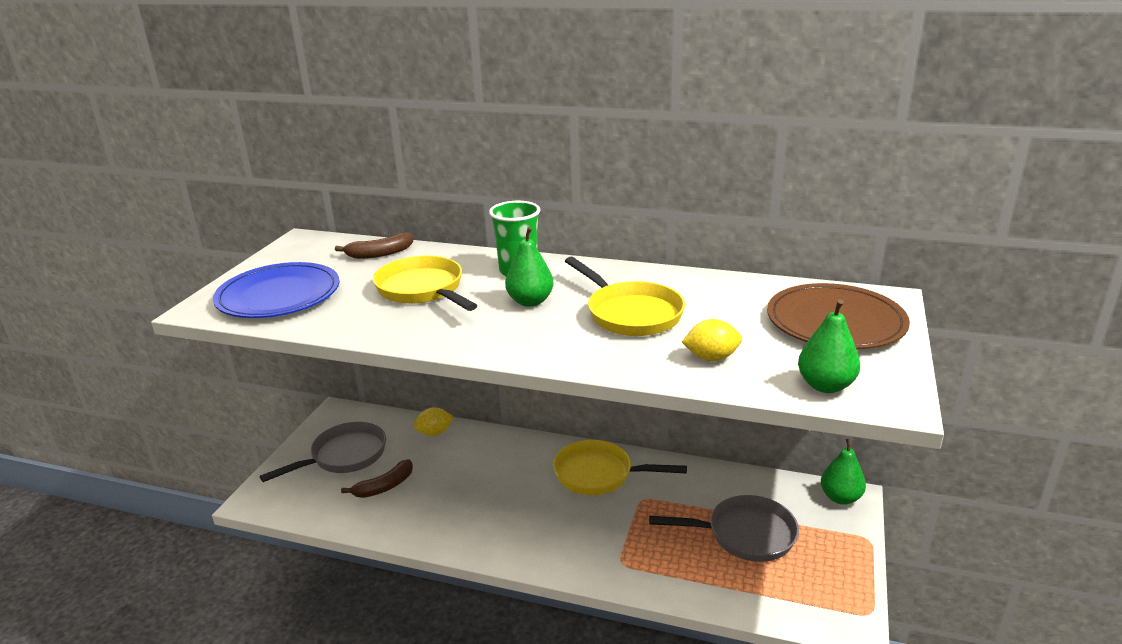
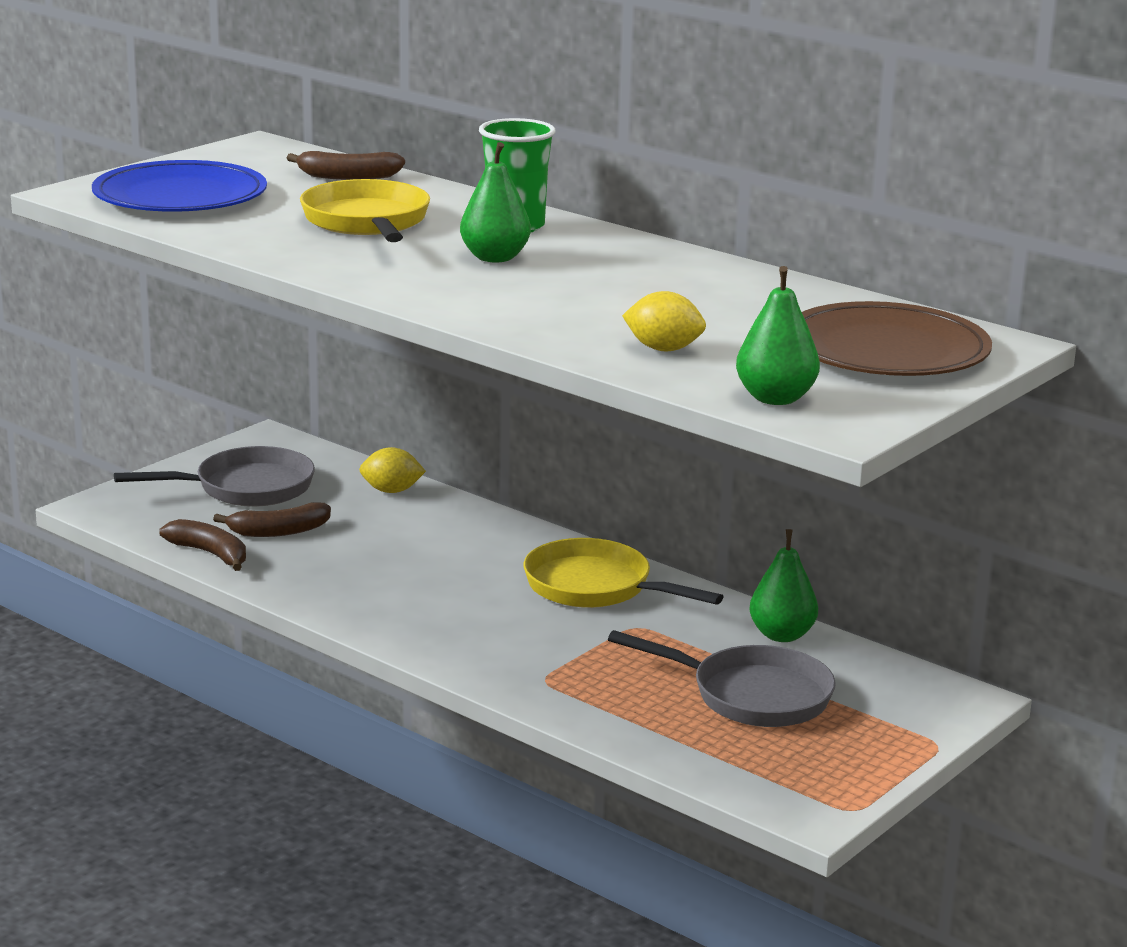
camera: 20 degrees right, 5 degrees down
yellow pan [565,257,685,336] -> none
green pear [821,438,866,505] -> green pear moved to [749,529,818,642]
none -> brown banana [159,519,246,571]

